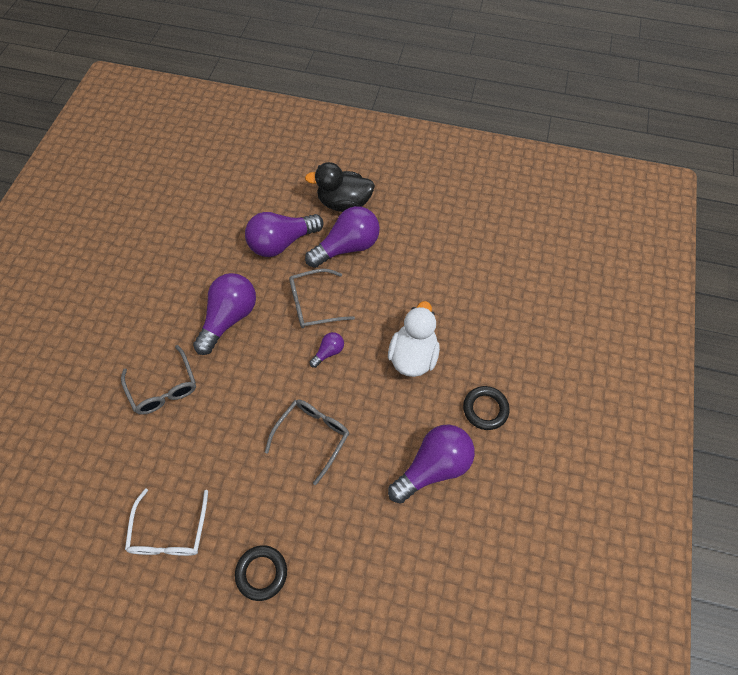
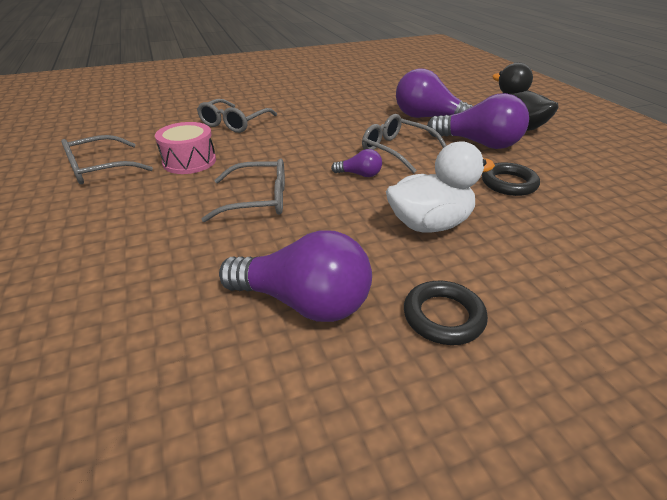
camera: 55 degrees right, 25 degrees down
white glasses [125,488,208,556] -> grey glasses [61,135,153,184]
purple light bulb [193,273,256,355] -> none
black ring [235,545,287,601] -> black ring moved to [482,163,540,196]
none -> pink drum [155,122,216,174]

